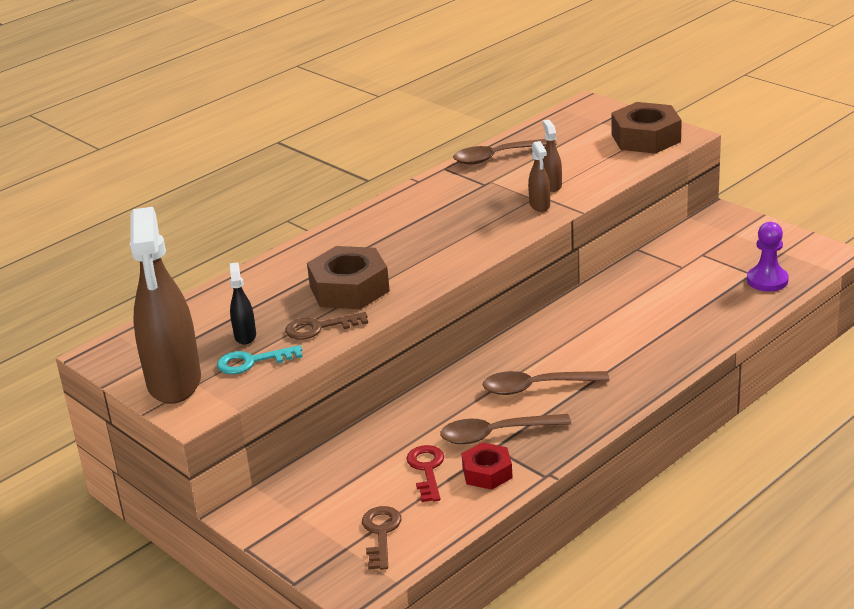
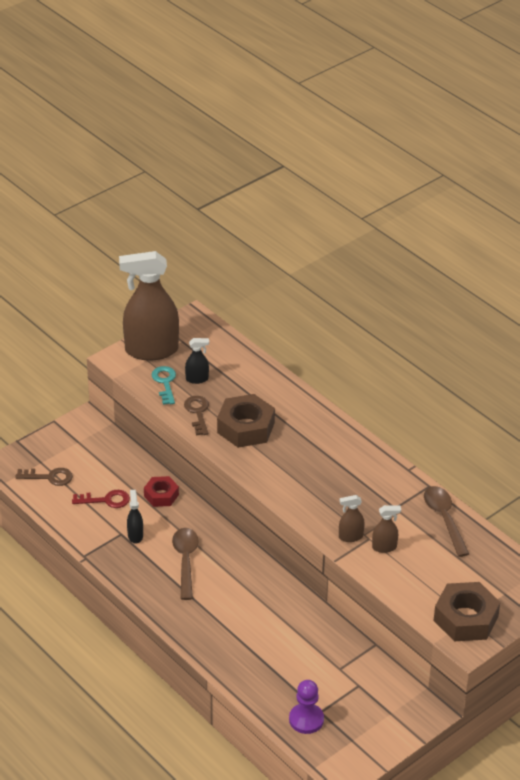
camera: 90 degrees right, 10 degrees up
brown spoon [440,414,571,444] -> black spray bottle [127,490,143,544]
red nut [461,442,513,490] -> red nut moved to [144,476,179,507]

